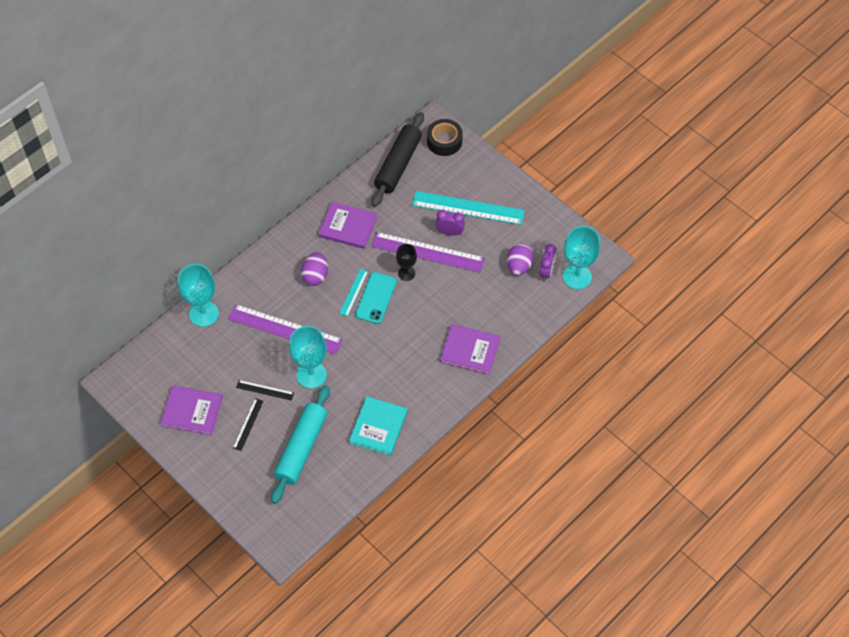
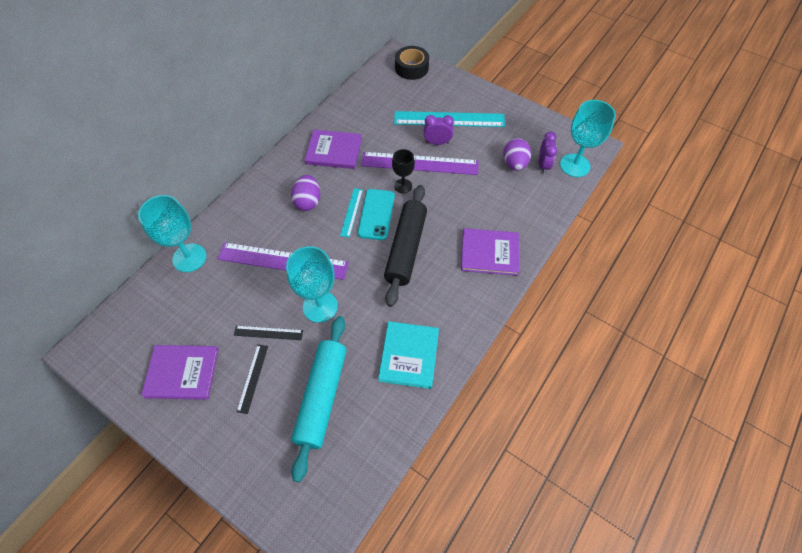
camera: 10 degrees left, 0 degrees up
black rolling pin [372,112,424,207] -> black rolling pin moved to [384,185,427,307]

